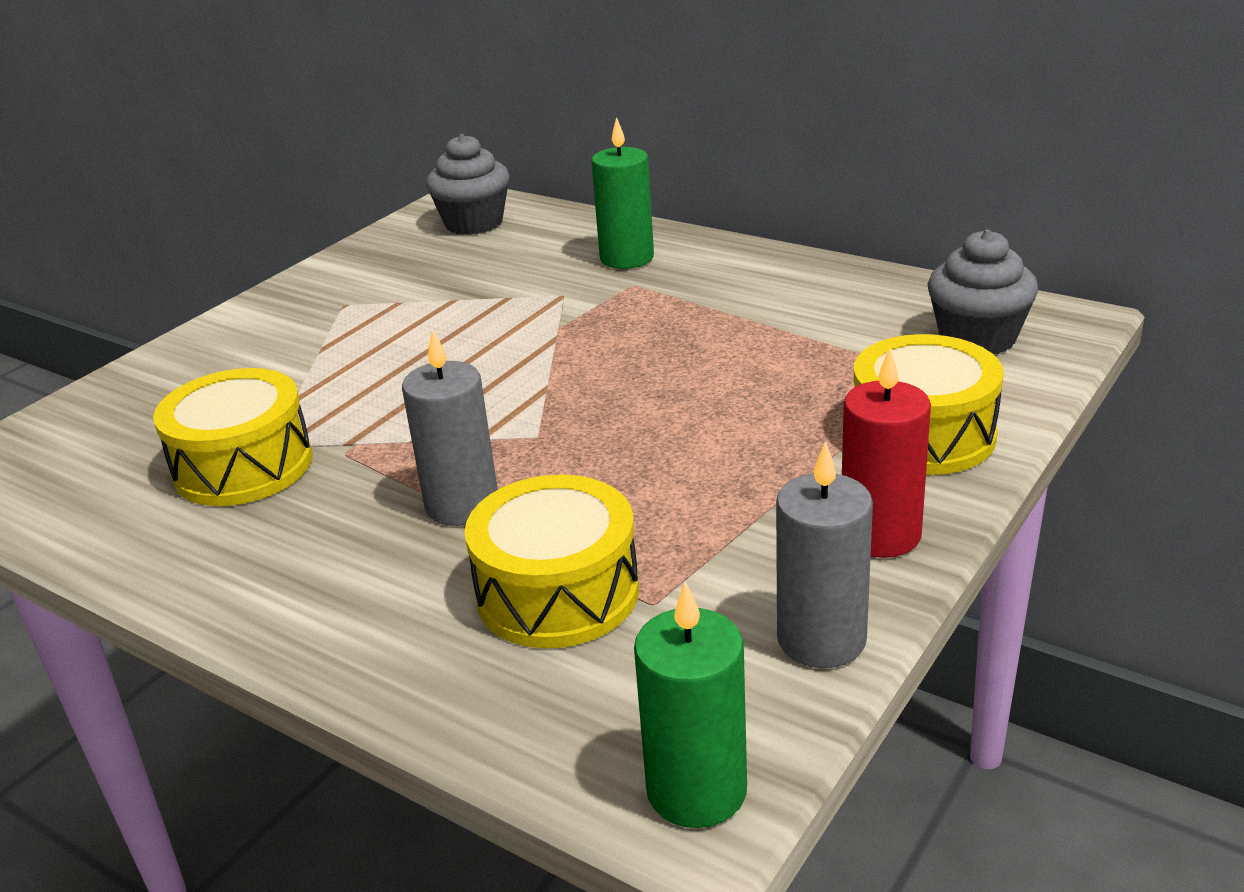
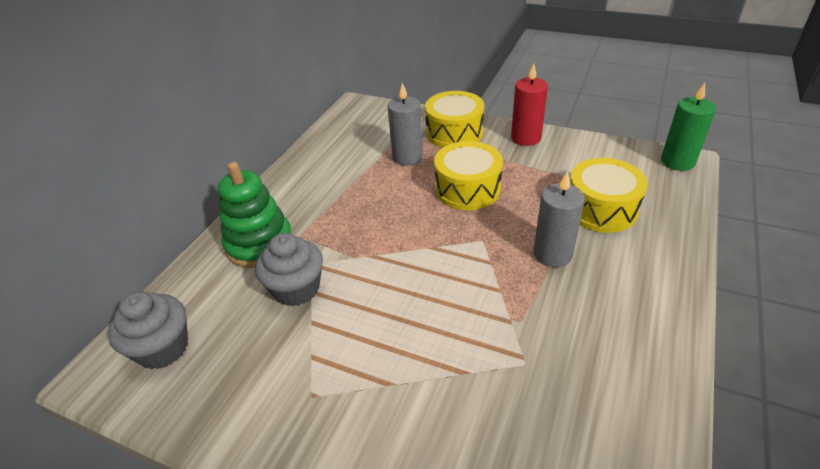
camera: 100 degrees left, 10 degrees up
yellow drum [153,368,313,506] -> yellow drum moved to [434,141,503,210]
green candle [591,117,654,269] -> green stacking toy [218,162,293,268]
grey candle [776,441,873,668] -> grey candle moved to [388,83,423,166]
grey cupcake [928,229,1038,354] -> grey cupcake moved to [255,233,323,306]

